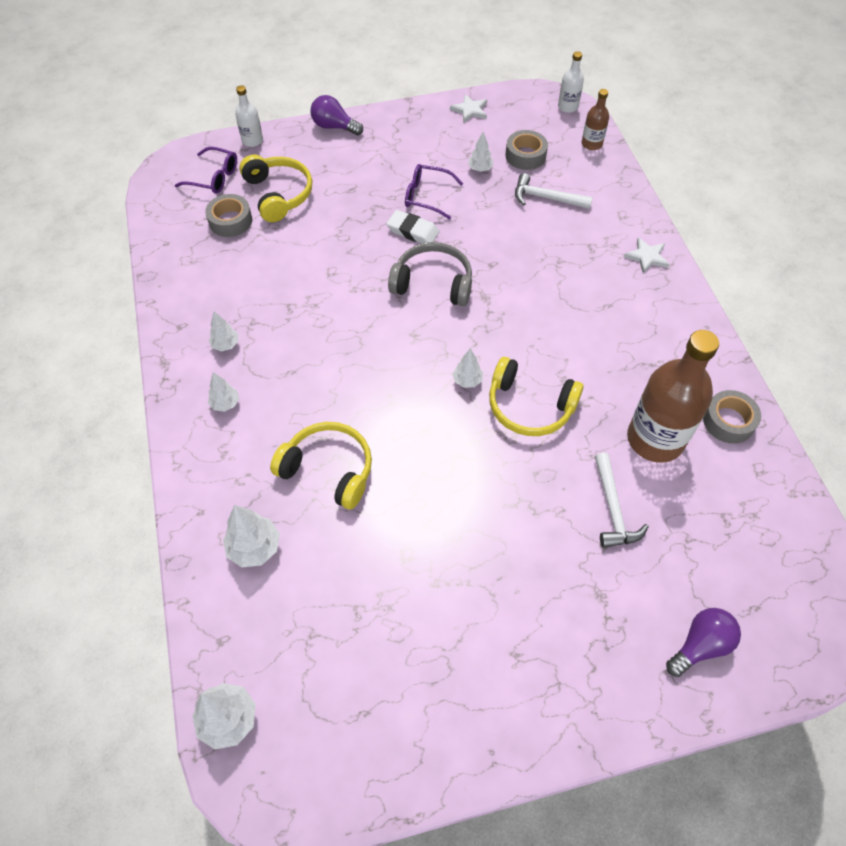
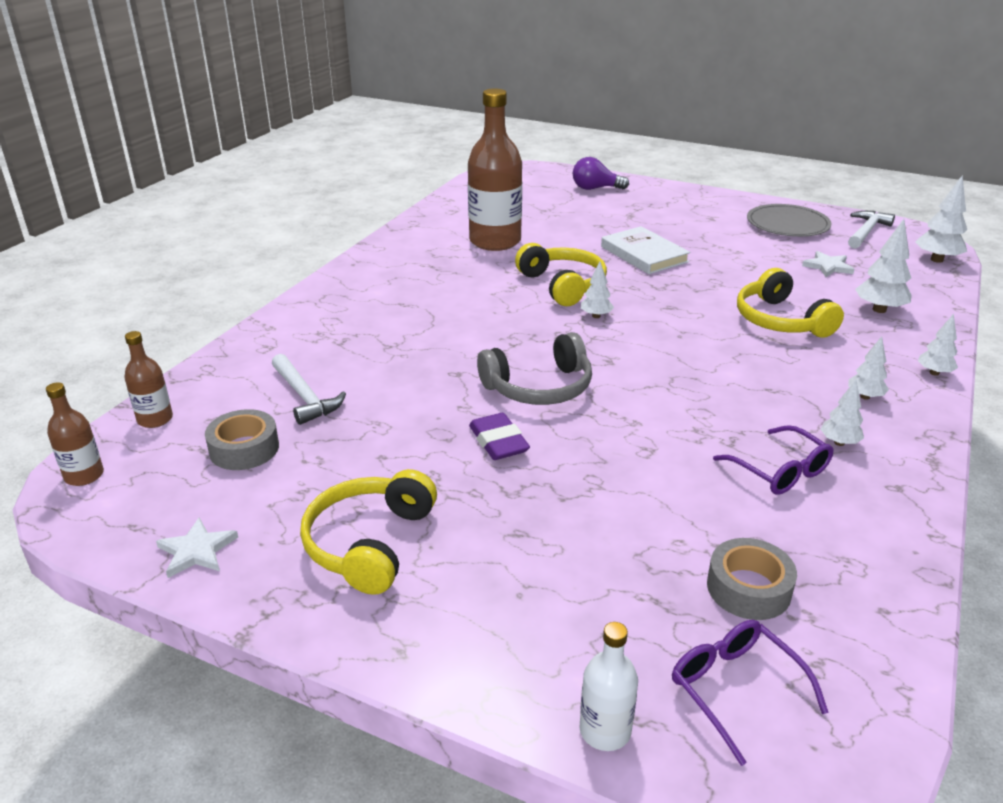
camera: 140 degrees left, 25 degrees down
yellow headphones [239,154,312,222] -> yellow headphones moved to [300,469,437,595]
purple light bulb [310,95,363,135] -> none
white eraser [387,210,439,243] -> purple eraser [469,413,530,460]
grey headphones [388,242,472,306] -> grey headphones turned 75 degrees counterclockwise [477,332,592,405]
purple glasses [405,164,463,219] -> purple glasses moved to [713,425,834,495]
white tree [468,132,494,172] -> white tree moved to [918,314,958,376]
white bottle [558,51,584,113] -> brown bottle [46,382,104,486]
white hammer [595,453,649,548] -> white hammer moved to [848,211,895,249]
white star [624,237,669,274] -> white star moved to [802,251,855,277]
grey tape [703,390,761,444] -> none
none -> white book [601,226,690,274]
none -> grey plate [747,204,832,237]

